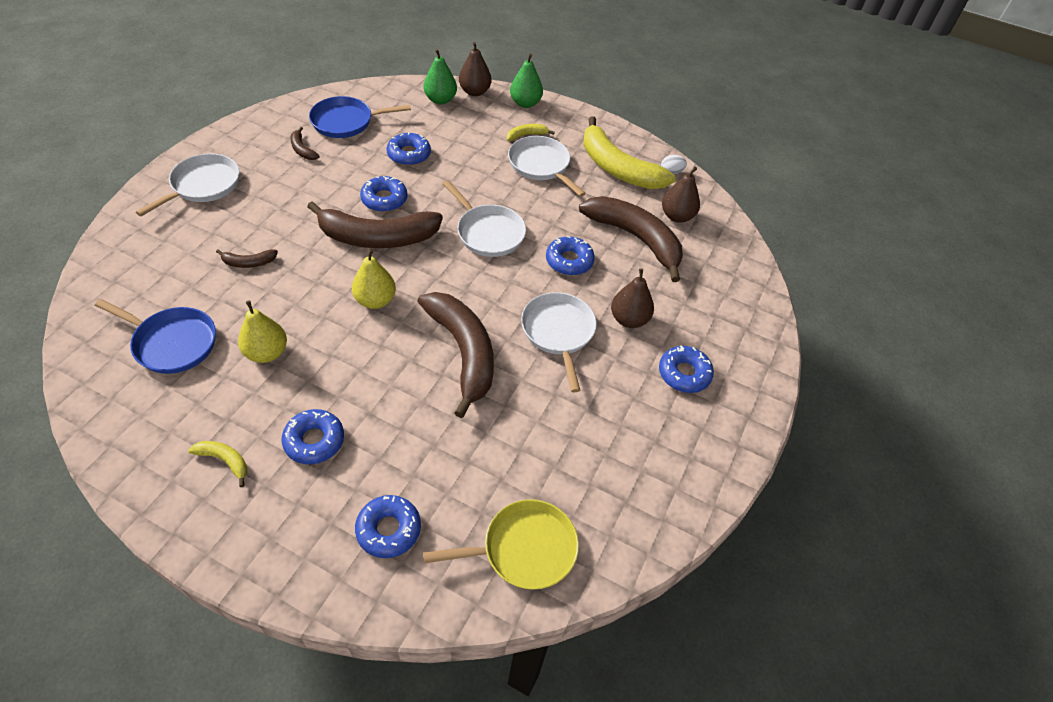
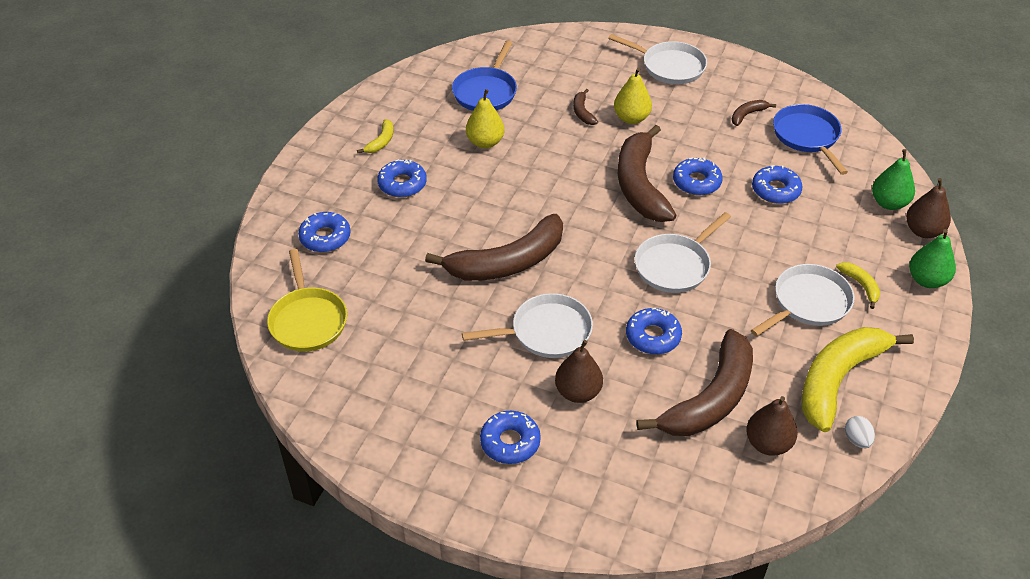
camera: 90 degrees right, 5 degrees down
yellow pear [352,249,396,309] -> yellow pear moved to [614,68,652,124]

